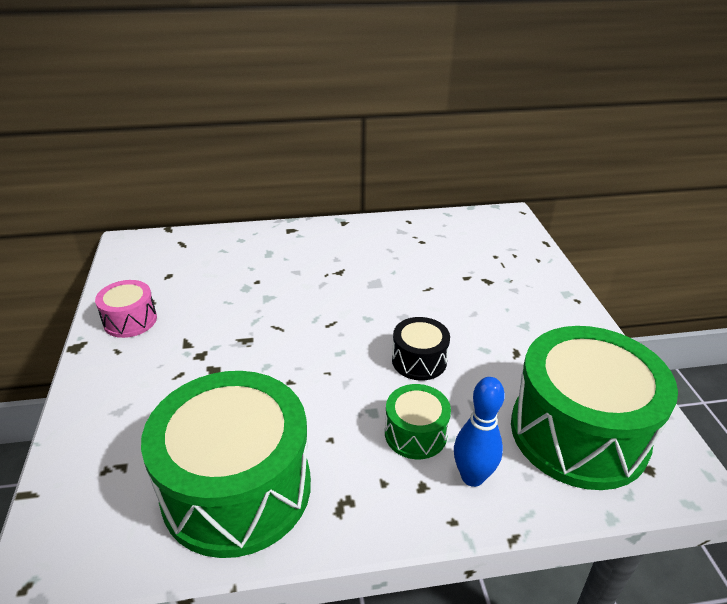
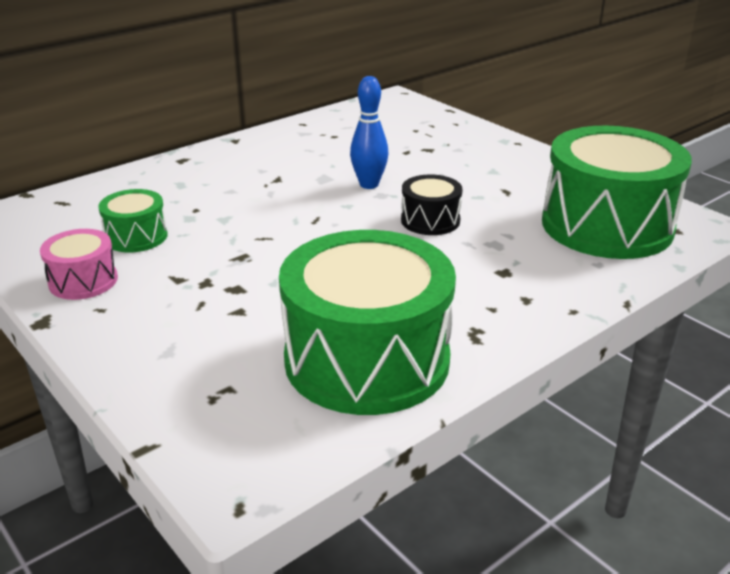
camera: 30 degrees left, 5 degrees down
green drum [385,384,451,459] -> green drum moved to [98,189,168,253]
blue bowling pin [454,377,505,487] -> blue bowling pin moved to [350,76,388,189]

